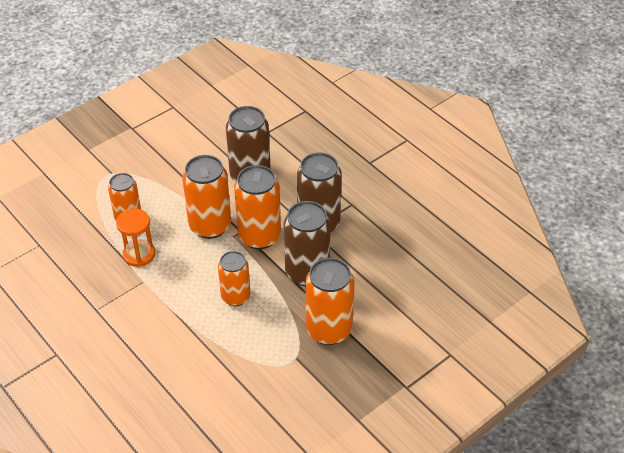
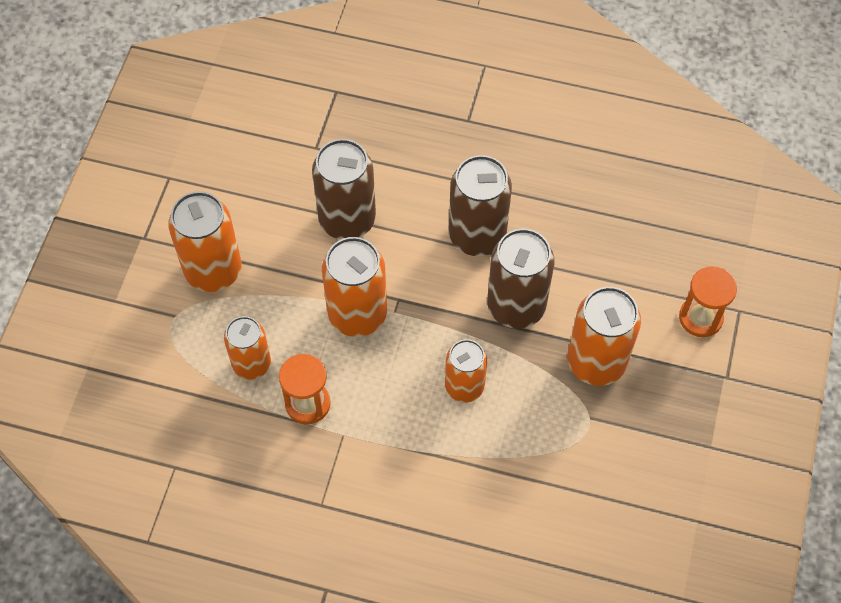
camera: 35 degrees left, 15 degrees up
orange can [234,165,281,249] -> orange can moved to [168,191,242,292]
none -> orange hourglass [679,266,737,337]

